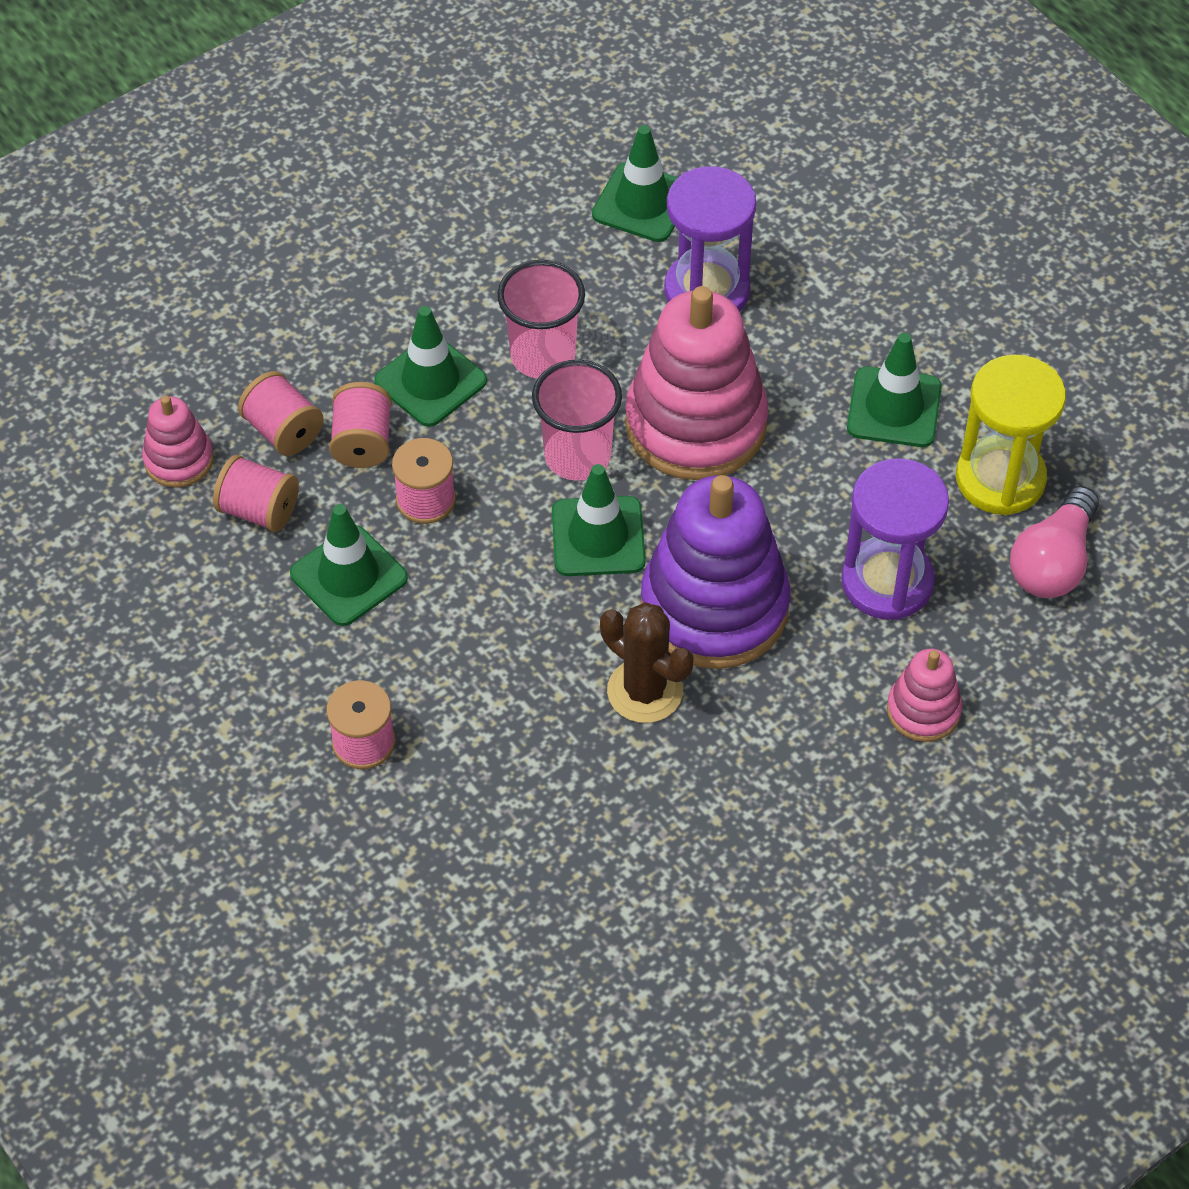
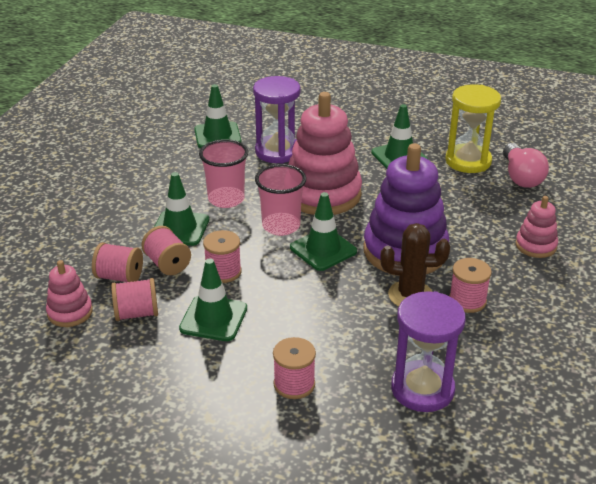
camera: 35 degrees left, 20 degrees down
purple hourglass [841,458,949,620] -> purple hourglass moved to [391,291,466,412]
none -> pink spool [449,258,492,313]

